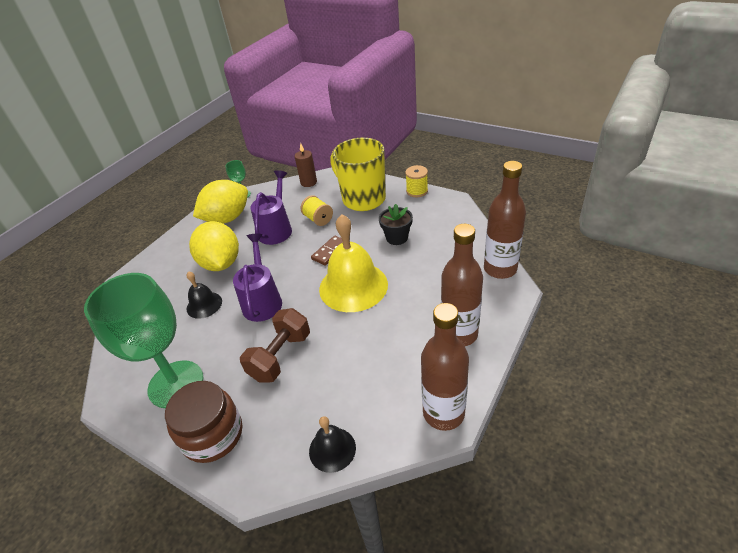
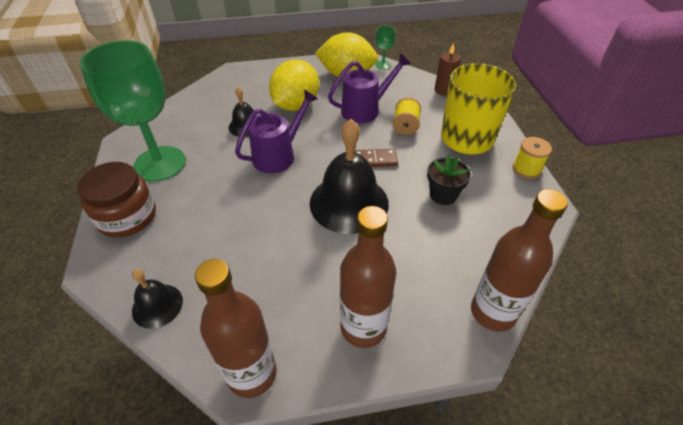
camera: 45 degrees right, 5 degrees up
brown dumbbell [240,308,310,383] -> none
yellow bell [319,214,388,312] -> black bell [310,119,389,234]

